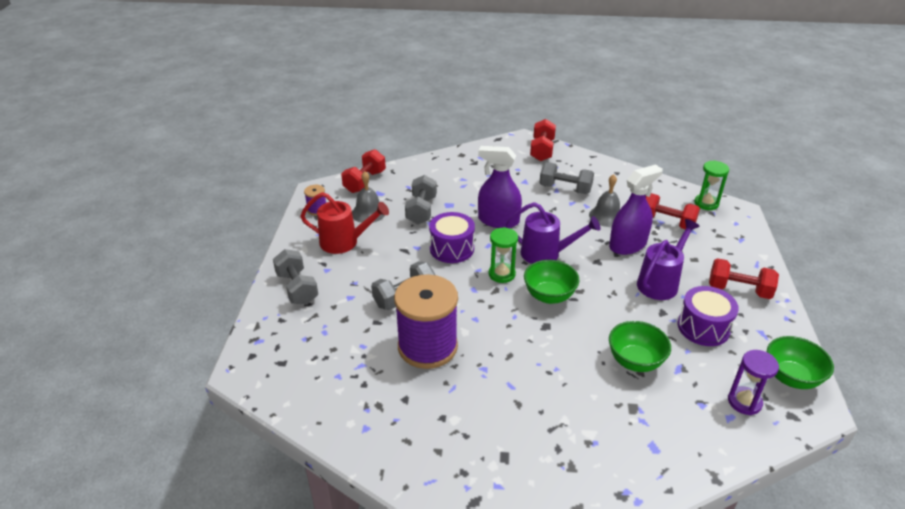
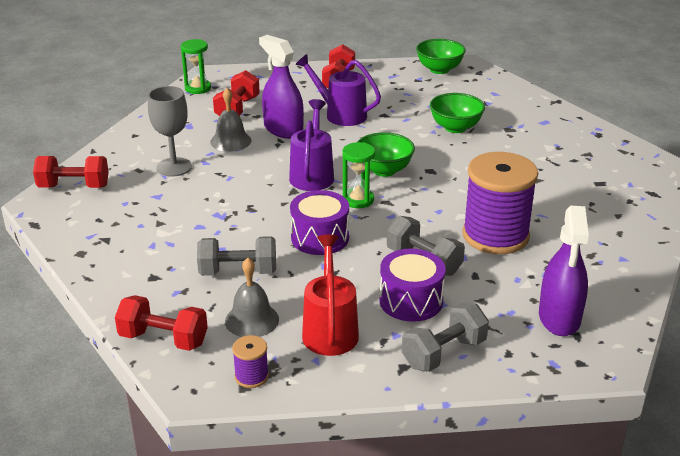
camera: 100 degrees left, 5 degrees down
purple spray bottle [478,146,522,228] -> purple spray bottle moved to [539,206,589,336]
grey dumbbell [539,162,594,194] -> grey goblet [148,86,192,177]
purple drum [678,286,739,346] -> purple drum moved to [379,249,446,322]
purple hourglass [728,350,779,415] -> none

